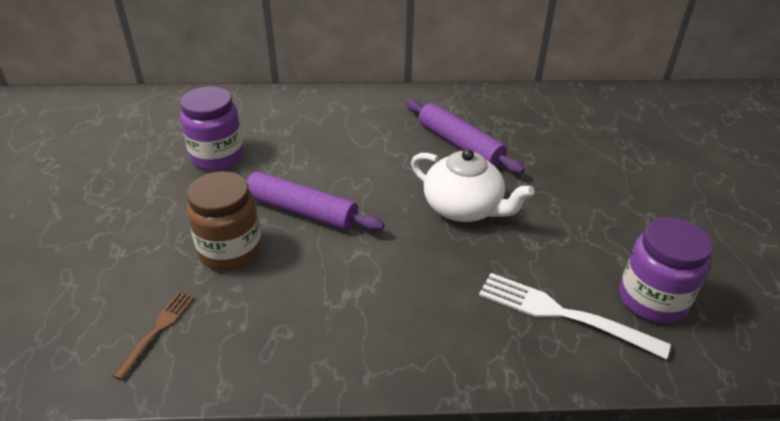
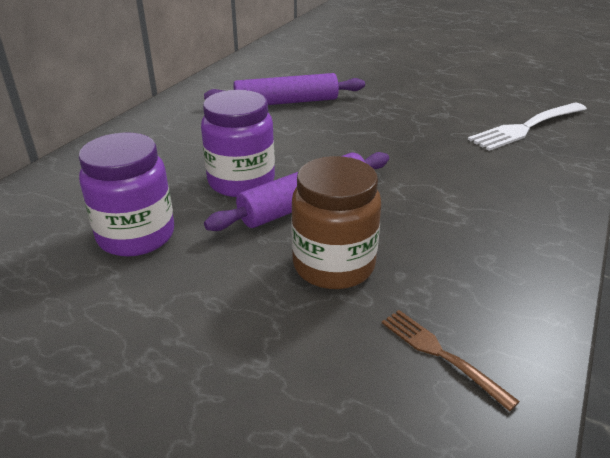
camera: 60 degrees left, 5 degrees down
white teapot [411,149,534,222] -> none
purple jar [619,217,713,324] -> purple jar moved to [201,90,275,197]

